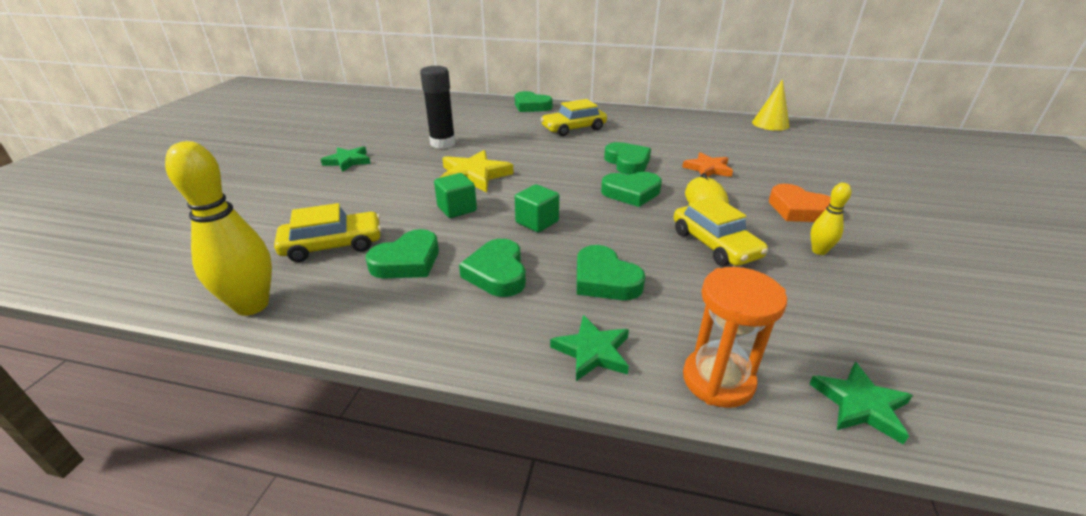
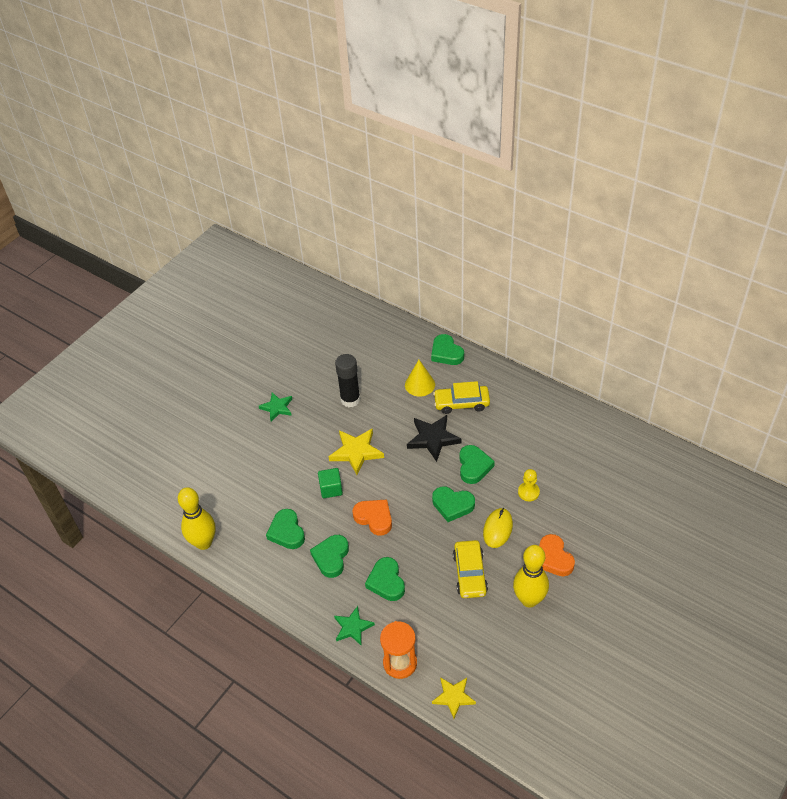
camera: 25 degrees right, 15 degrees up
yellow car [274,203,382,262] -> none
green heart [366,229,439,279] -> green heart turned 90 degrees clockwise [266,509,305,549]
green cube [515,184,559,232] -> orange heart [352,499,392,536]
orange star [682,152,733,177] -> yellow pawn [518,469,540,501]
yellow cone [752,79,789,131] -> yellow cone moved to [405,360,435,397]
green star [809,362,913,445] -> yellow star [432,677,476,719]
yellow bowling pin [810,183,851,255] -> yellow bowling pin [513,545,549,608], size x1.97
none -> black star [407,415,462,462]

